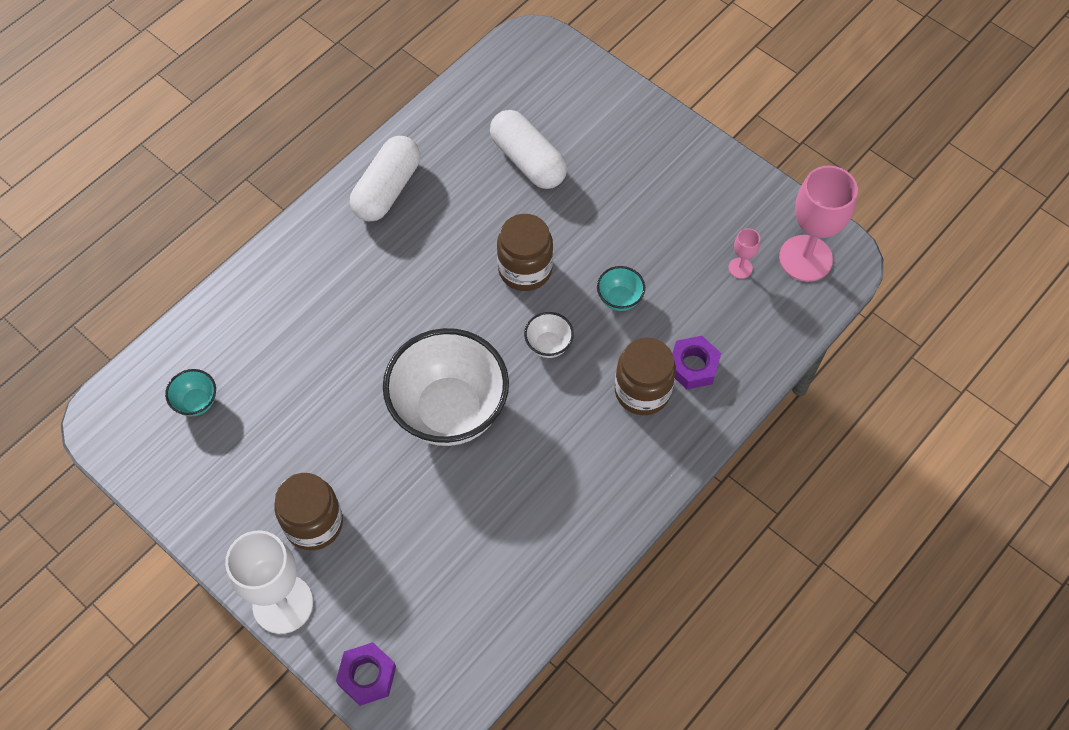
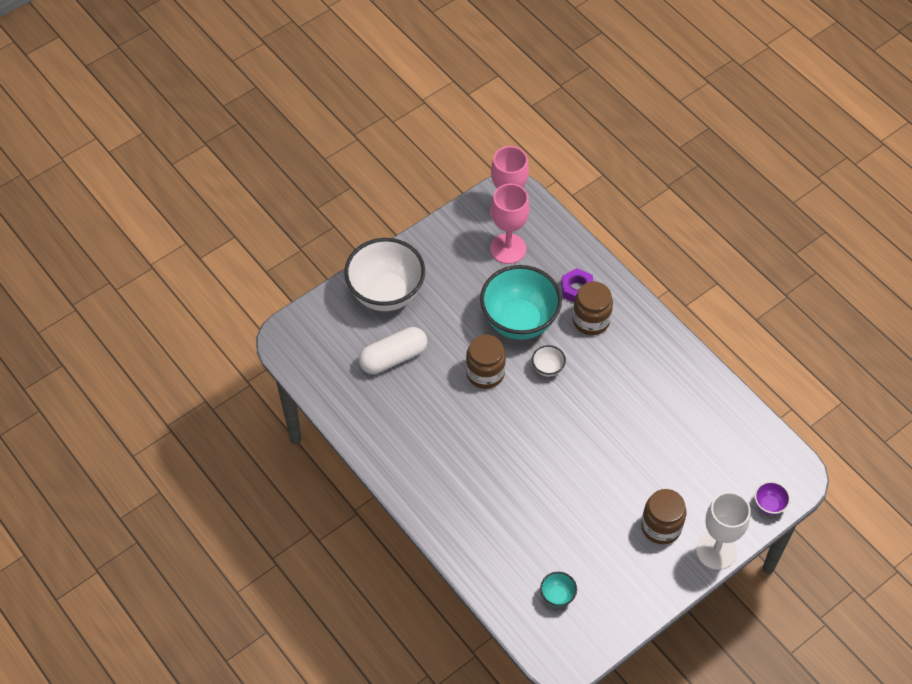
camera: 80 degrees left, 5 degrees down
purple nut [336,642,396,706] -> purple bowl [755,481,791,515]
white capsule [350,136,420,221] -> none
white bowl [383,328,509,446] -> white bowl moved to [344,238,425,311]
turquoise bowl [597,266,645,311] -> turquoise bowl [480,265,562,340], size x2.42
pink goblet [729,228,760,279] -> pink goblet [490,184,530,264], size x2.22

